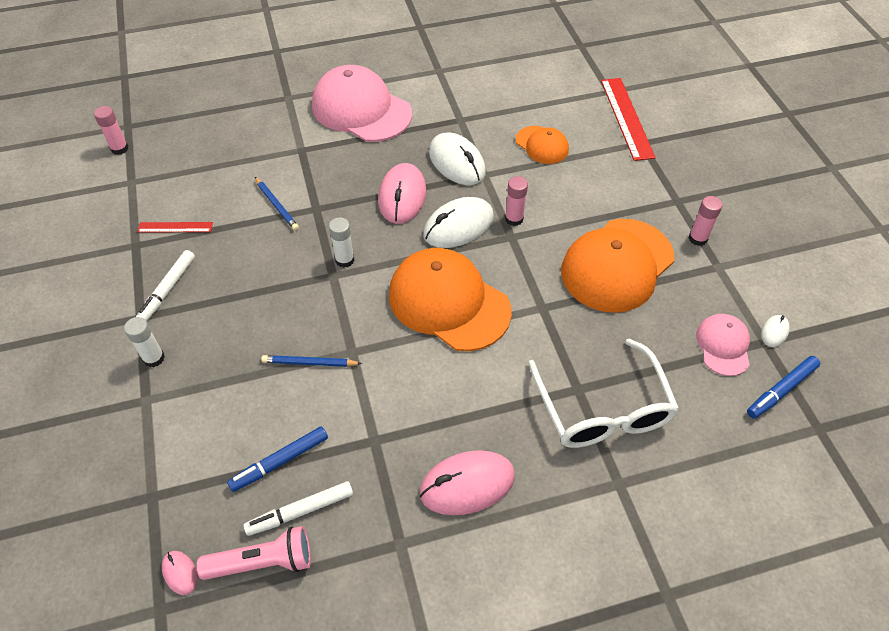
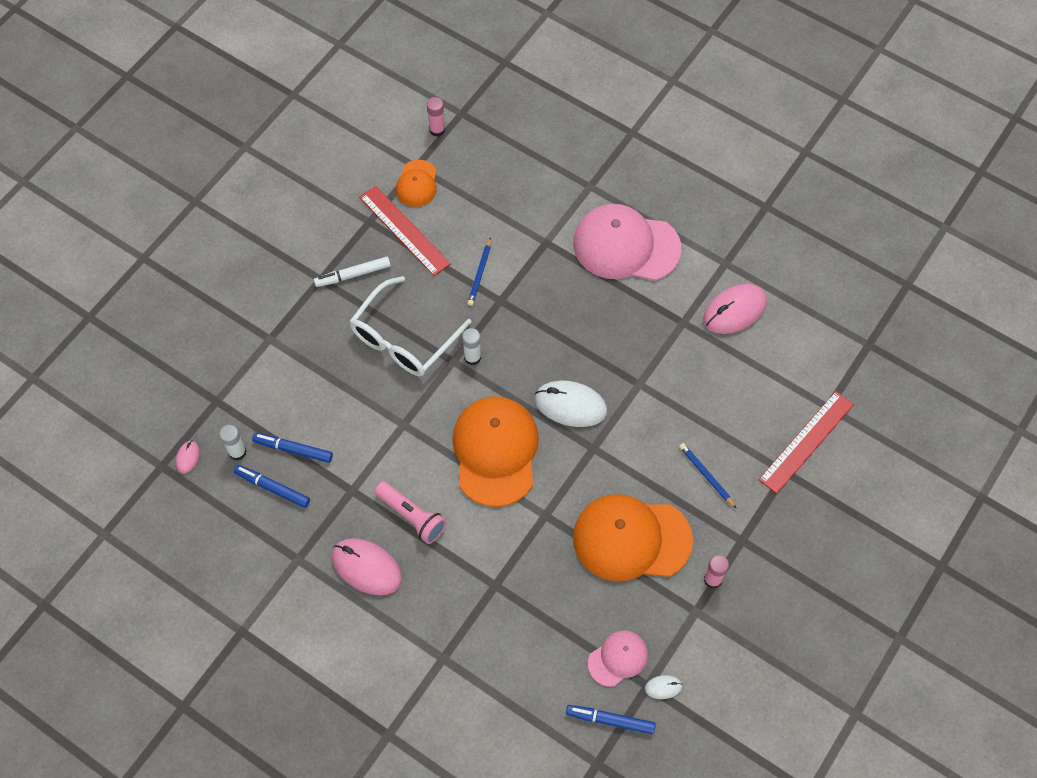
camera: 50 degrees right, 10 degrees up
white glue stick [124,317,165,367] -> white glue stick moved to [219,425,247,460]
red ruler [137,222,213,233] -> red ruler [359,186,451,276], size x1.85
pink flashlight [197,526,311,580] -> pink flashlight moved to [375,481,447,544]
white marker [243,481,353,536] -> blue marker [234,465,310,508]
blue pencil [261,355,362,367] -> blue pencil moved to [679,443,737,509]
pink cap [312,65,412,142] -> pink cap turned 75 degrees counterclockwise [573,204,682,281]
pink mouse [378,163,426,224] -> pink mouse moved to [703,284,767,334]
white mouse [429,133,486,185] -> none
pink glue stick [505,176,528,226] -> none
orange cap [516,126,569,164] -> orange cap moved to [396,160,437,207]
white glasses [528,339,679,448] -> white glasses moved to [349,276,472,376]

